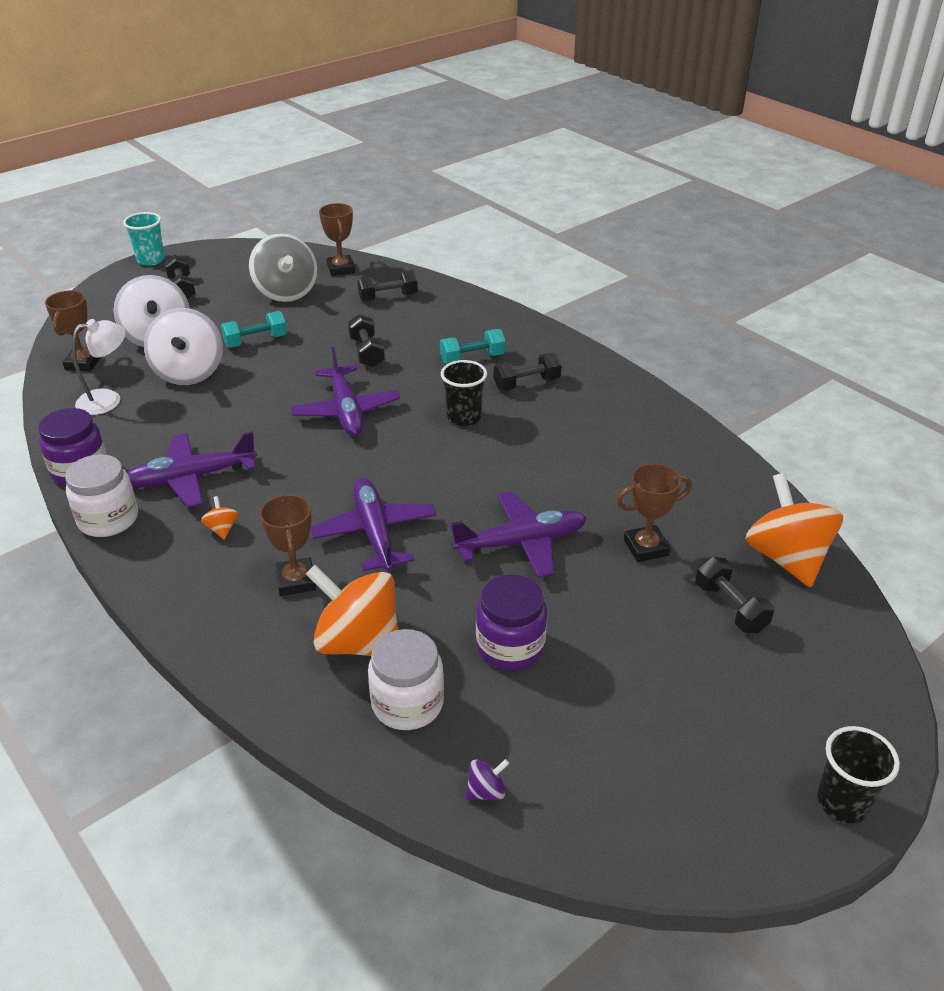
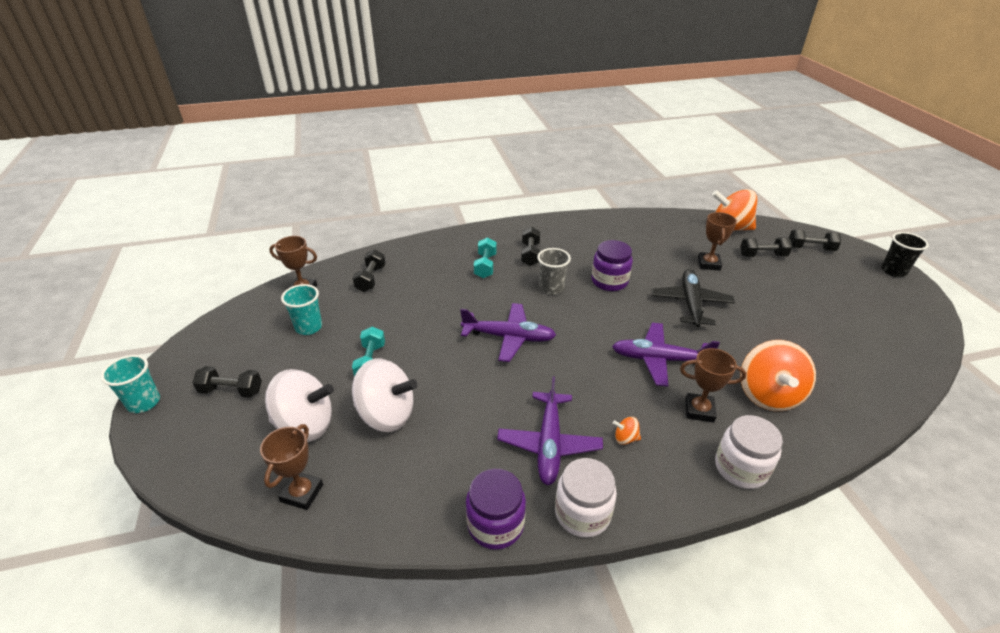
camera: 65 degrees left, 0 degrees up
brown trophy [45,290,101,371] -> brown trophy turned 75 degrees clockwise [260,424,323,510]
white lamp [72,319,126,415] -> none
grey spinning top [249,233,318,302] -> turquoise cup [281,284,322,335]
orange spinning top [306,565,398,656] -> orange spinning top turned 45 degrees counterclockwise [740,340,816,411]
black dumbbell [348,314,385,367] -> black dumbbell moved to [789,229,841,251]
white jar [368,629,444,730] -> white jar moved to [715,415,783,489]
black cup [441,360,487,426] -> grey cup [537,248,571,295]
purple plane [450,491,587,578] -> black plane [652,269,735,327]
purple spinning top [465,759,510,800] -> none
purple jar [476,575,547,670] -> purple jar moved to [592,240,633,291]

